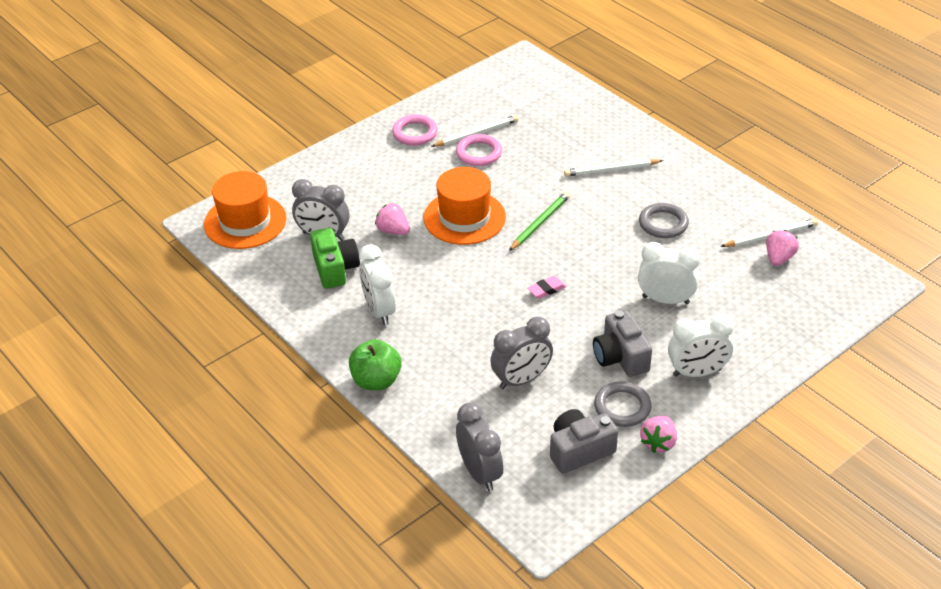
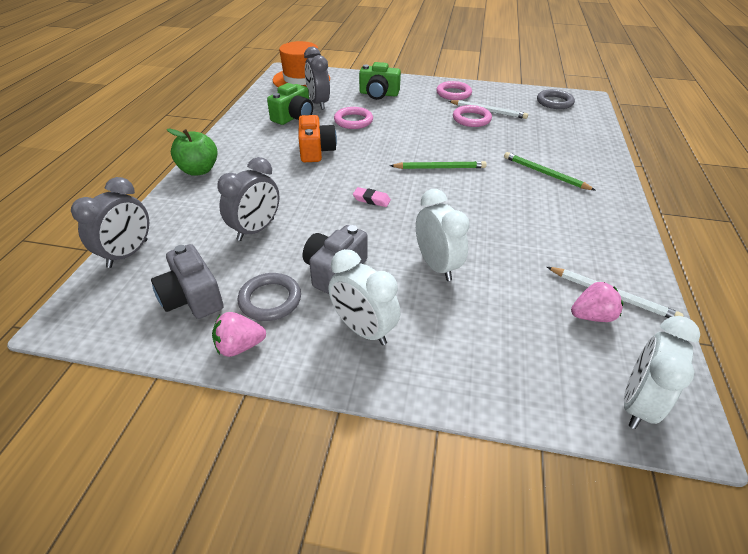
camera: 50 degrees right, 0 degrees up
white clock [359,244,396,325] -> white clock moved to [624,316,700,429]
pink strawberry [375,203,410,235] -> pink ring [334,107,373,129]
orange hat [423,167,506,245] -> none
grey clock [490,317,553,389] -> grey clock turned 75 degrees counterclockwise [217,157,280,241]
grey camera [550,409,618,473] -> grey camera turned 150 degrees counterclockwise [151,244,224,319]
white pencil [564,159,663,176] -> green pencil [504,152,595,190]
grey ring [639,203,689,238] -> grey ring moved to [537,89,575,109]
none -> orange camera [299,115,337,162]
none -> green camera [359,62,401,100]

